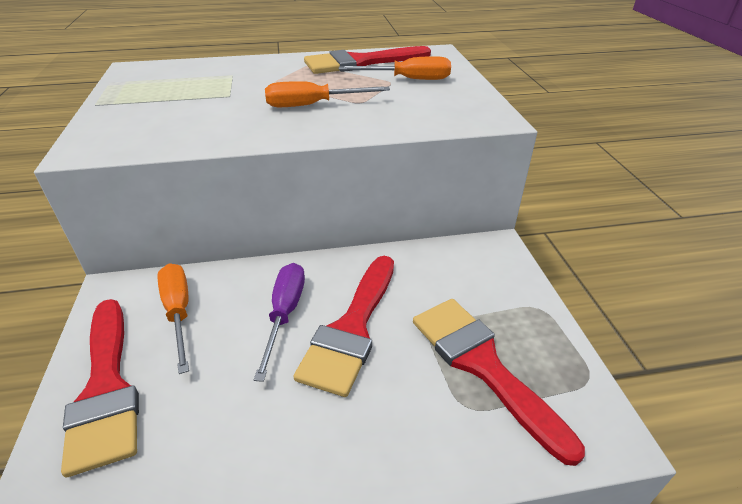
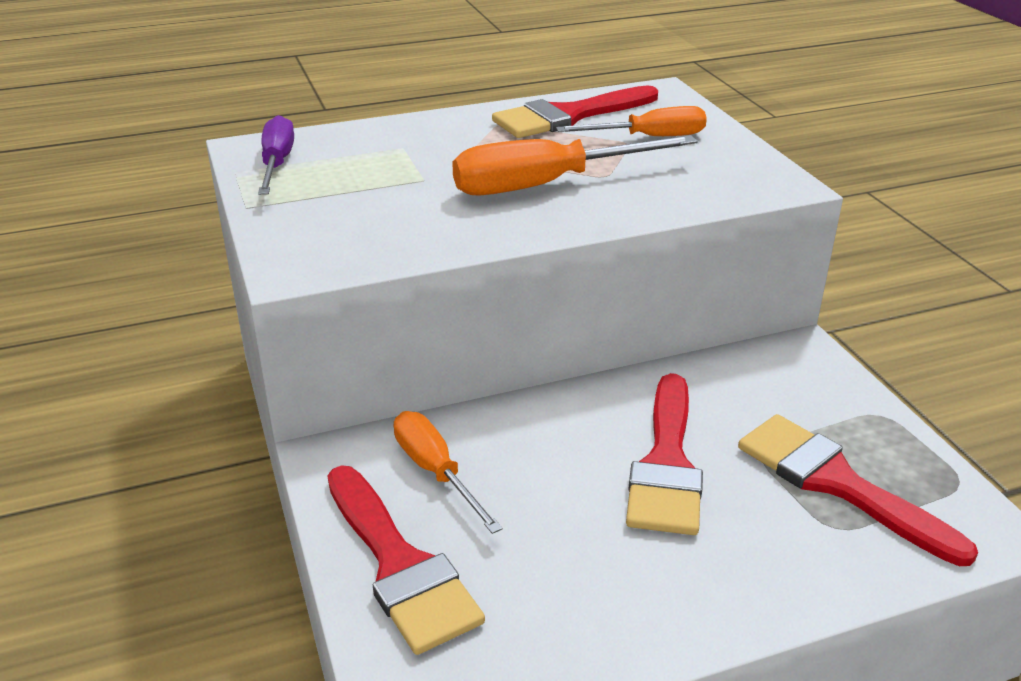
camera: 10 degrees left, 5 degrees down
purple screwdriver [254,263,305,382] -> purple screwdriver moved to [258,115,294,195]
orange screwdriver [265,81,390,107] -> orange screwdriver [452,135,698,196], size x1.56

